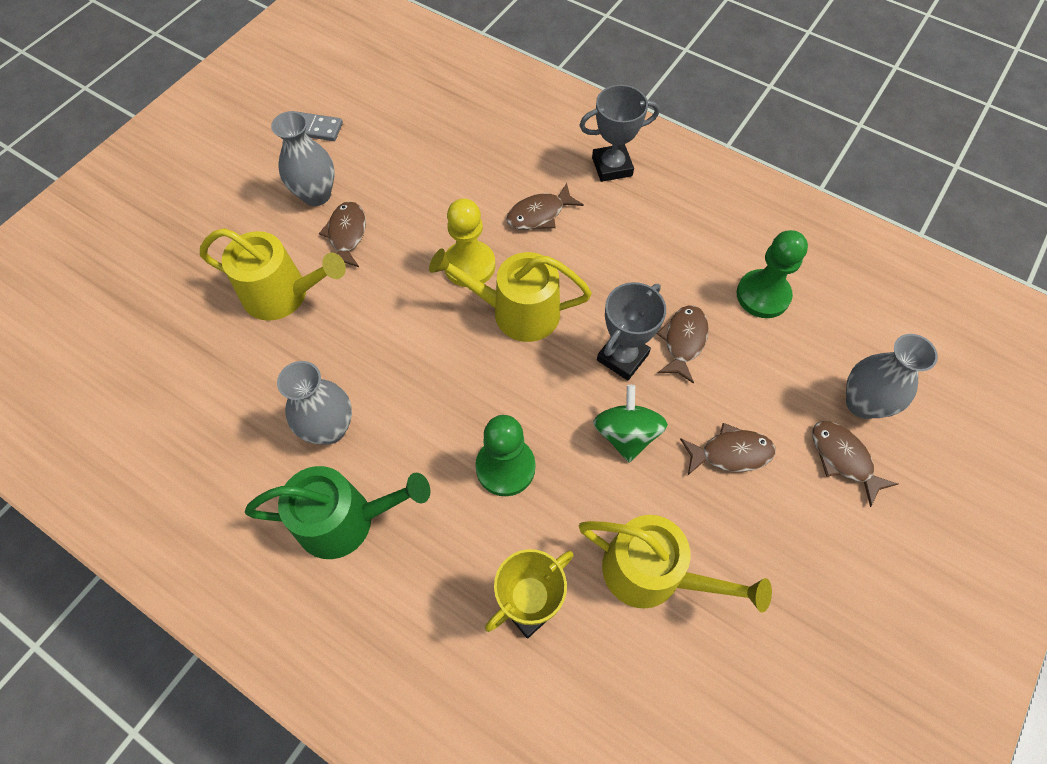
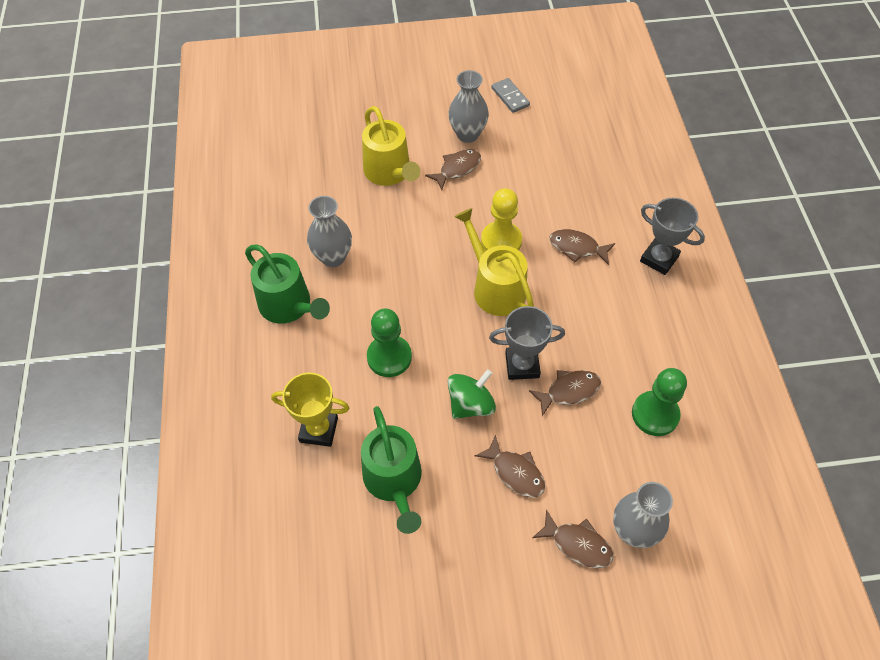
camera: 50 degrees right, 5 degrees down
yellow watering can [579,515,772,613] -> green watering can [361,406,422,534]
brown fish [812,421,898,507] -> brown fish turned 105 degrees clockwise [532,509,613,568]

